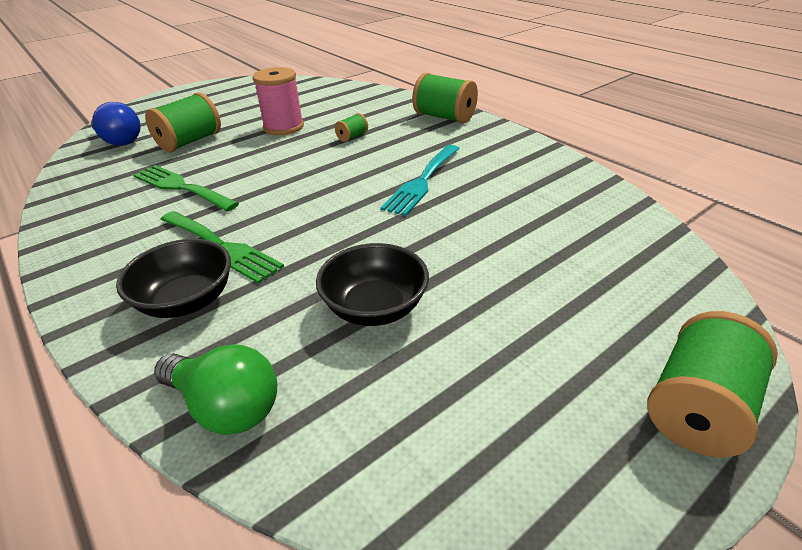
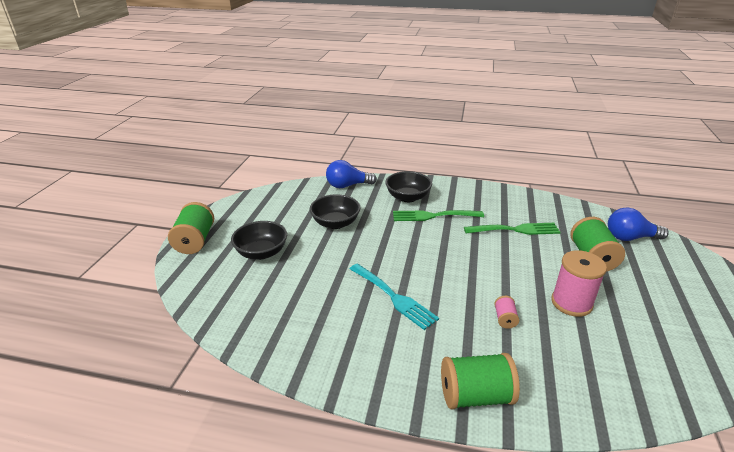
camera: 140 degrees right, 5 degrees down
green light bulb [154,344,277,435] -> blue light bulb [326,160,377,188]
green spool [335,113,368,142] -> pink spool [494,296,520,329]
turquoise fork [380,145,460,216] -> turquoise fork turned 150 degrees clockwise [350,264,439,330]
none -> black bowl [231,221,287,260]

